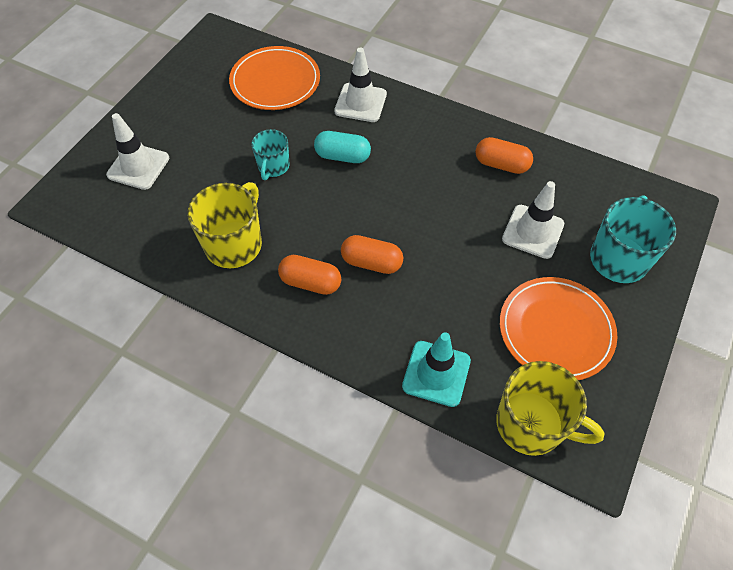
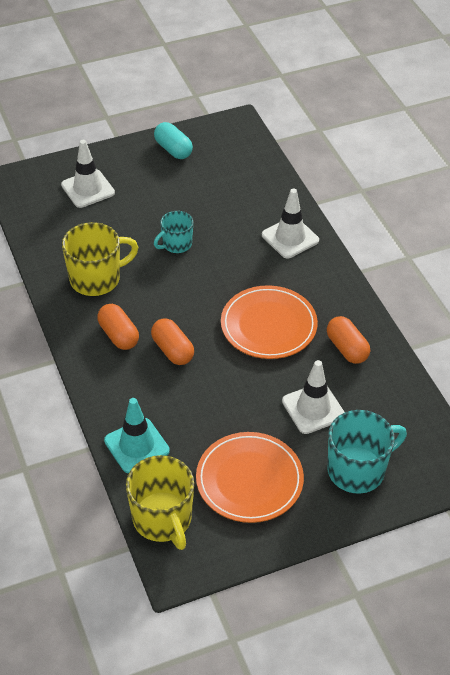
camera: 40 degrees right, 10 degrees down
orange plate [229,46,320,110] -> orange plate moved to [221,285,318,359]
turquoise capsule [314,131,371,163] -> turquoise capsule moved to [154,122,193,159]

